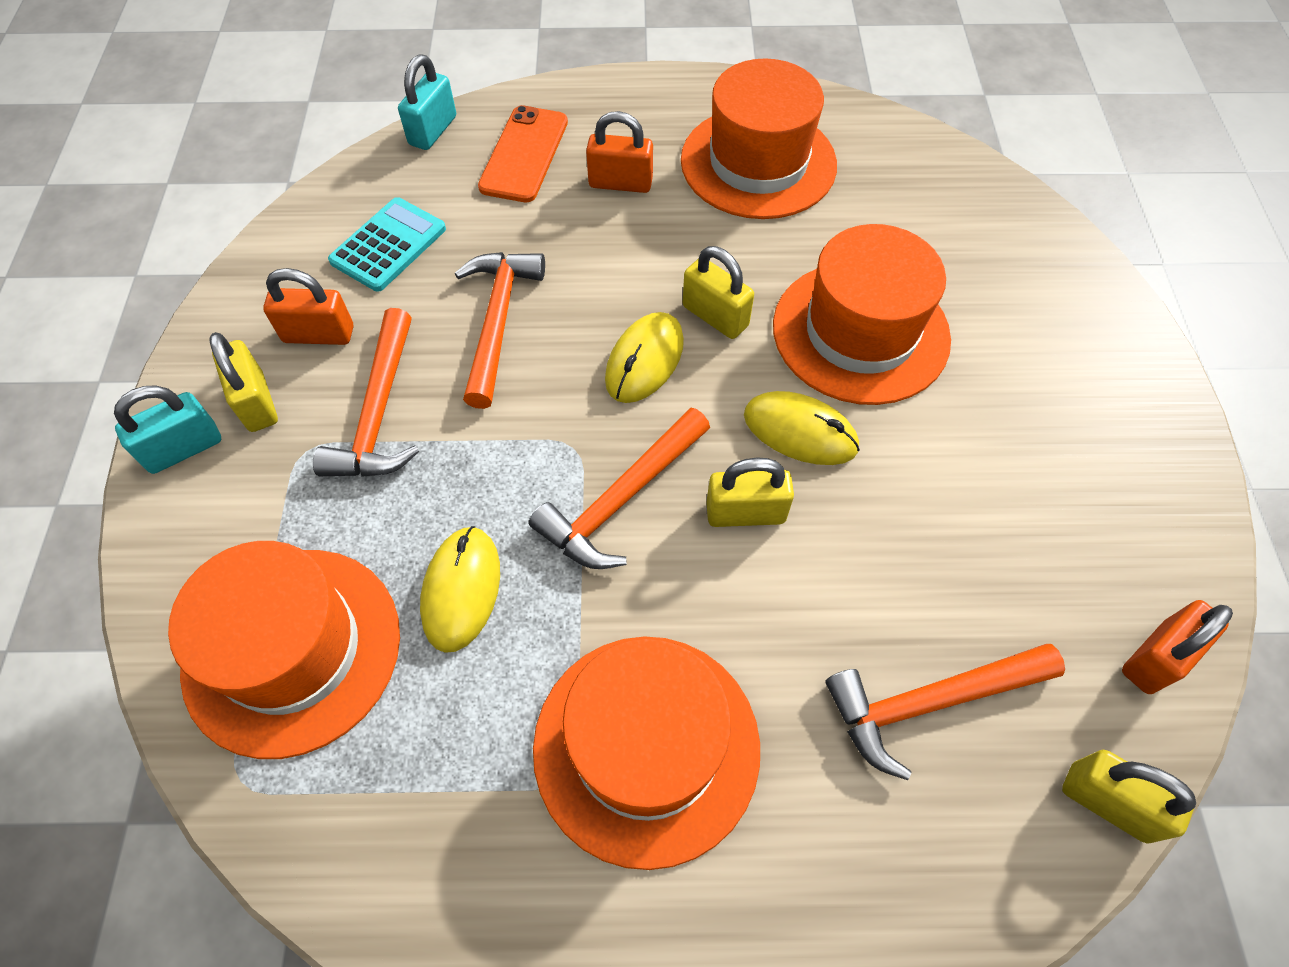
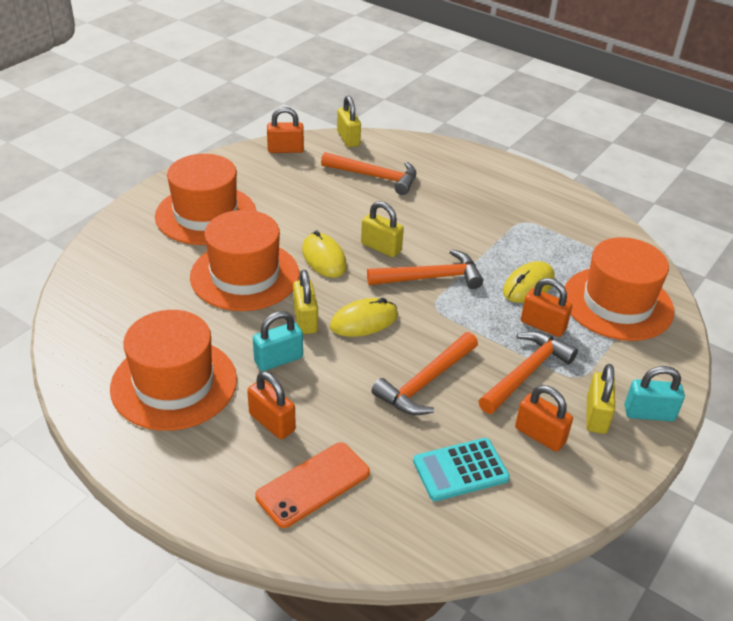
camera: 145 degrees left, 20 degrees down
turquoise padlock [398,54,456,150] -> turquoise padlock moved to [253,311,303,371]
orange hat [533,636,760,870] -> orange hat moved to [155,154,256,245]
none -> orange padlock [521,278,572,337]

